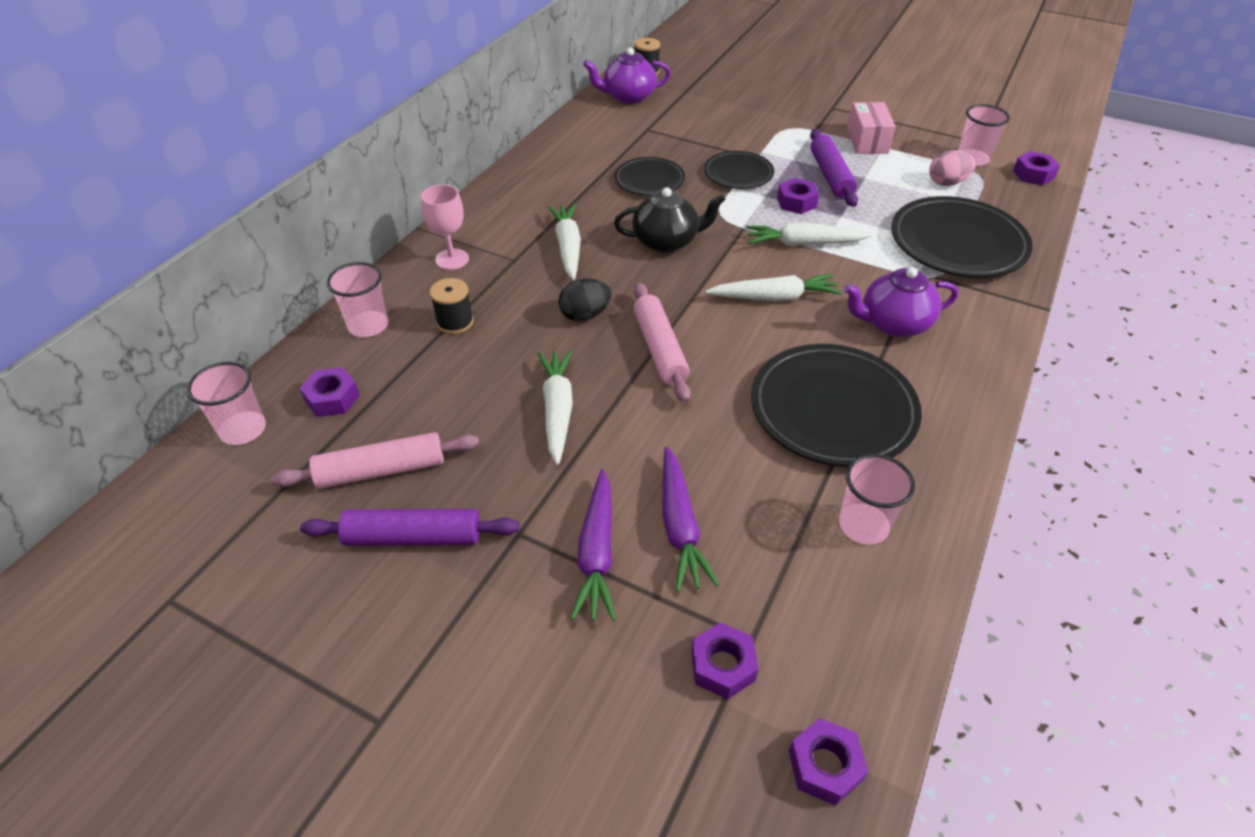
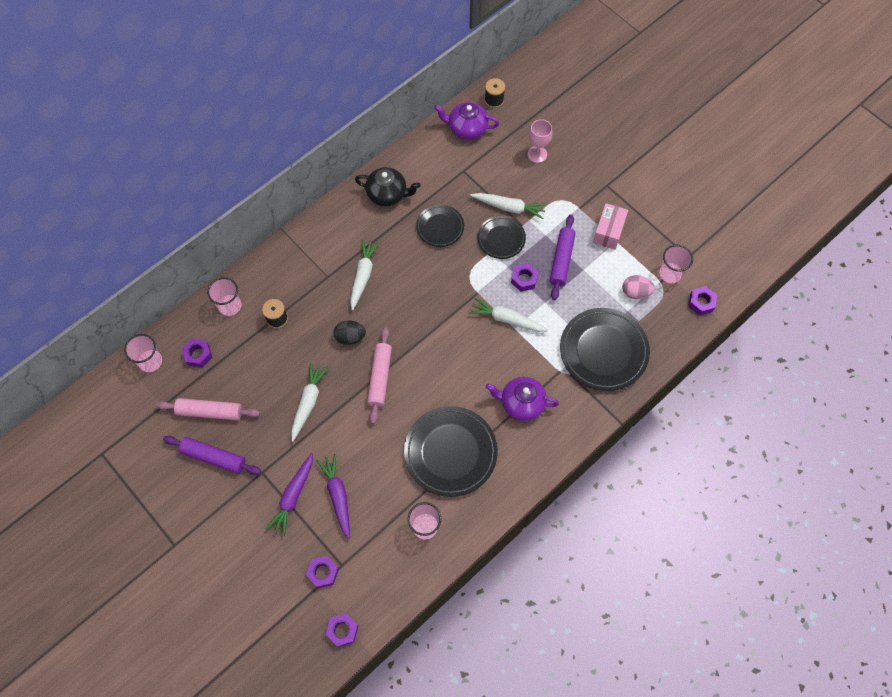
camera: 20 degrees right, 20 degrees up
pink goblet [421,184,469,270] -> pink goblet moved to [528,119,553,163]
black teapot [614,187,726,253] -> black teapot moved to [355,167,421,206]
purple carrot [663,447,719,592] -> purple carrot turned 150 degrees clockwise [316,454,350,539]
white carrot [706,274,842,301] -> white carrot moved to [470,193,547,219]

